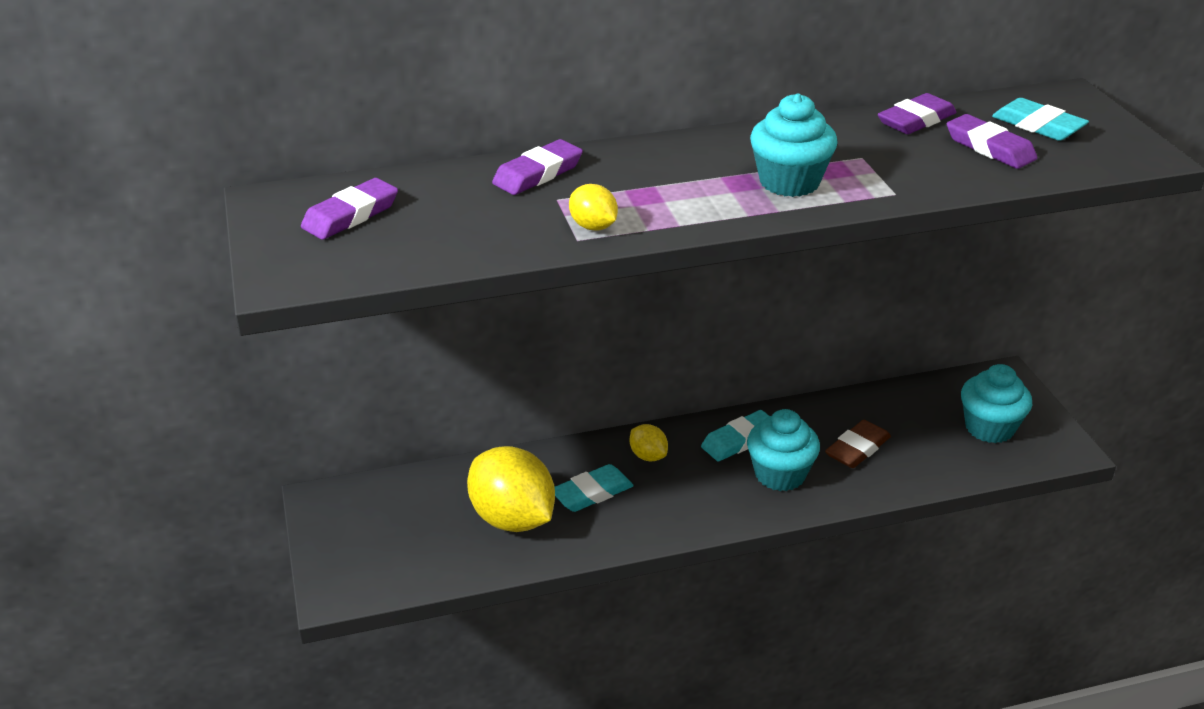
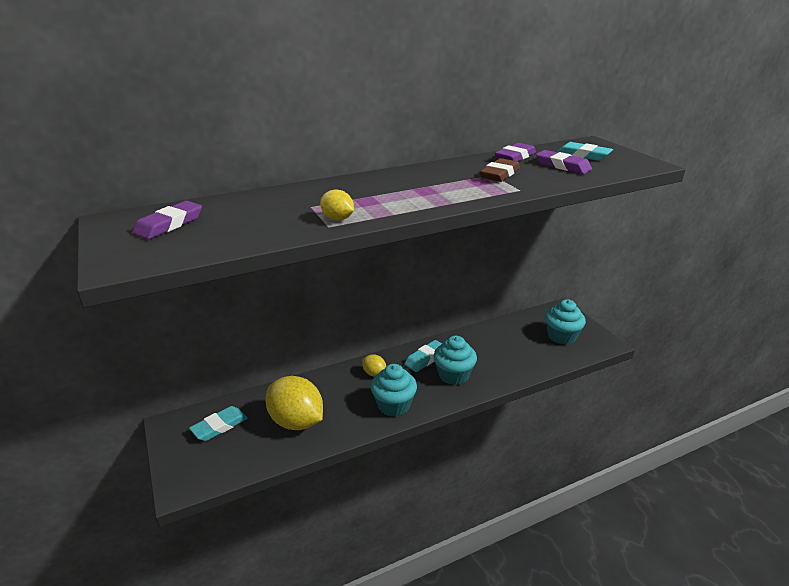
camera: 10 degrees left, 5 degrees down
purple eraser [492,139,583,195] -> none
turquoise eraser [555,464,634,512] -> turquoise eraser moved to [189,406,248,441]
turquoise cupcake [750,93,838,197] -> turquoise cupcake moved to [371,364,417,417]
brown eraser [825,420,891,468] -> brown eraser moved to [480,158,520,182]

